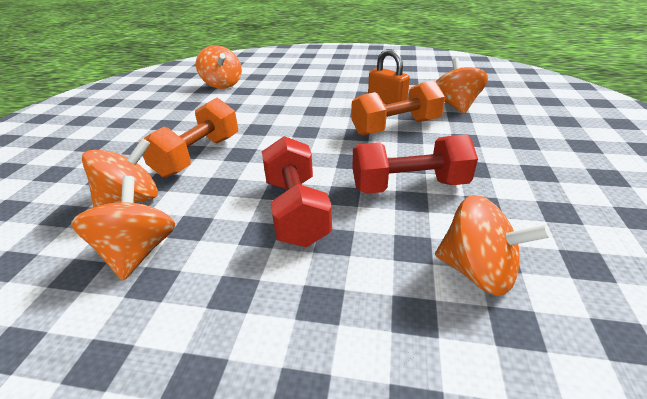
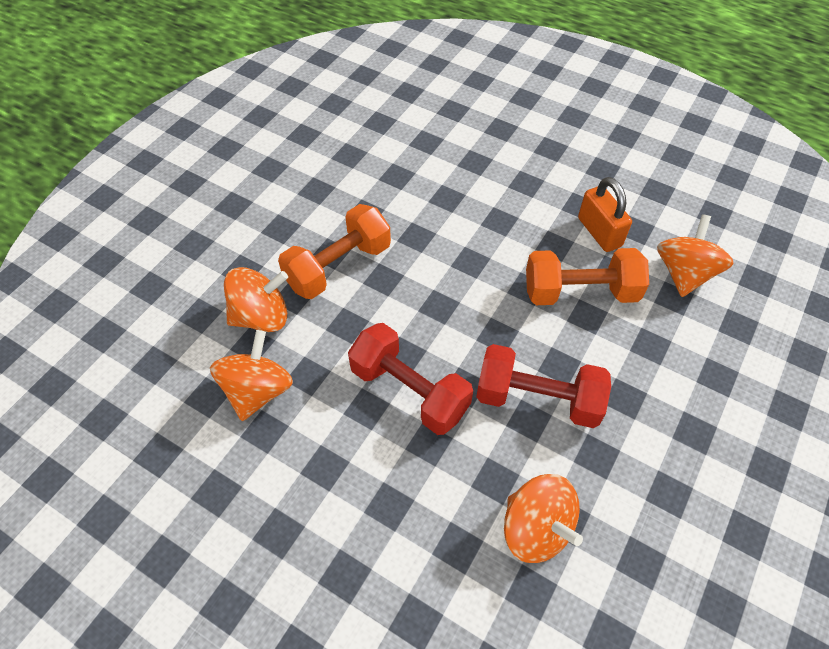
camera: 20 degrees right, 20 degrees up
orange spinning top [196,45,242,89] -> none
red dumbbell [262,136,332,247] -> red dumbbell turned 60 degrees counterclockwise [348,323,473,435]

